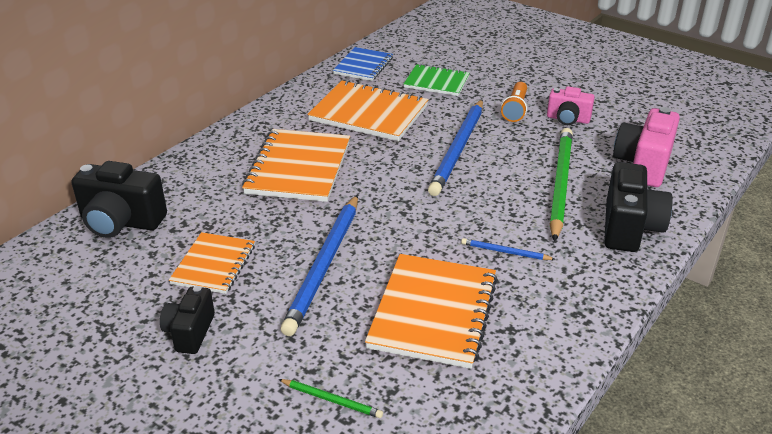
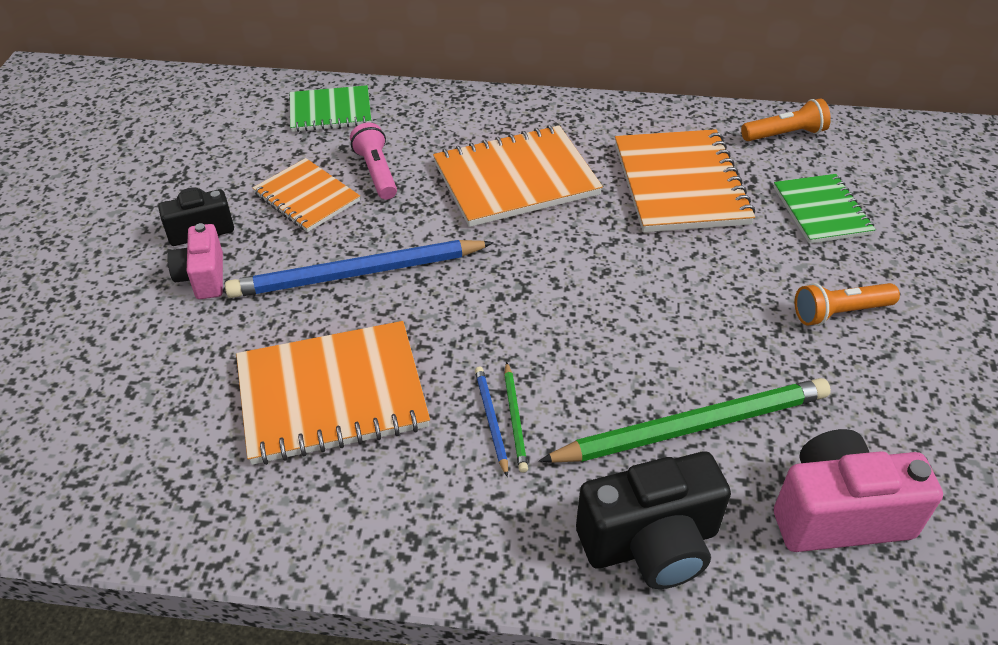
camera: 60 degrees right, 10 degrees up
black camera [72,161,167,238] -> green notebook [290,85,371,132]
orange notebook [169,232,255,294] -> orange notebook turned 60 degrees clockwise [253,158,360,232]
green pencil [278,379,383,418] -> green pencil moved to [504,362,528,473]
blue notebook [333,47,393,81] -> orange flashlight [741,98,831,141]
blue pencil [428,100,483,196] -> none
pink camera [547,86,595,125] -> pink camera moved to [167,223,223,299]
none -> pink flashlight [350,122,397,200]

